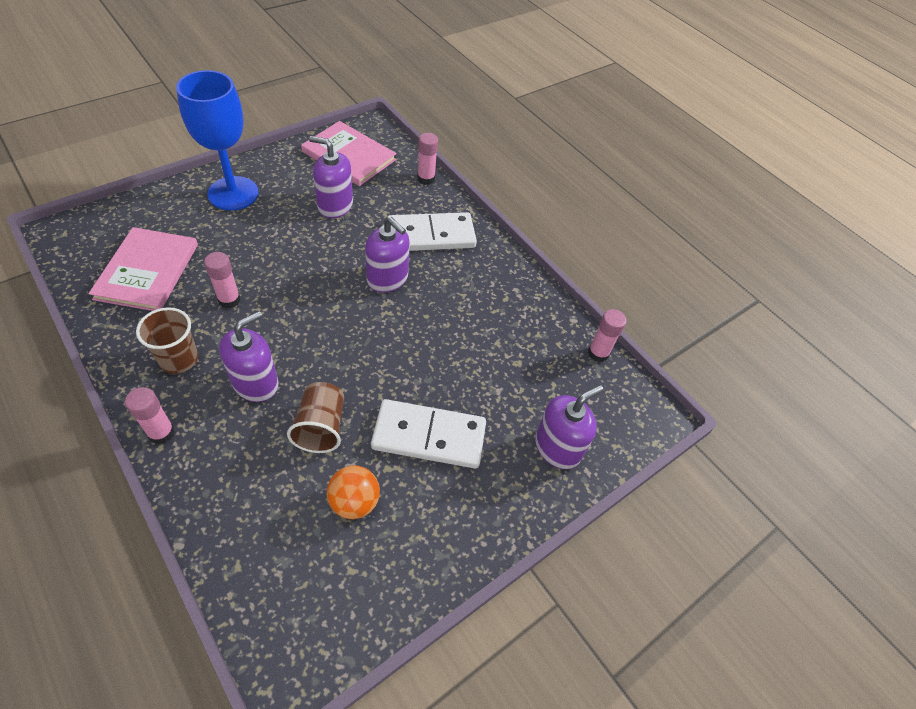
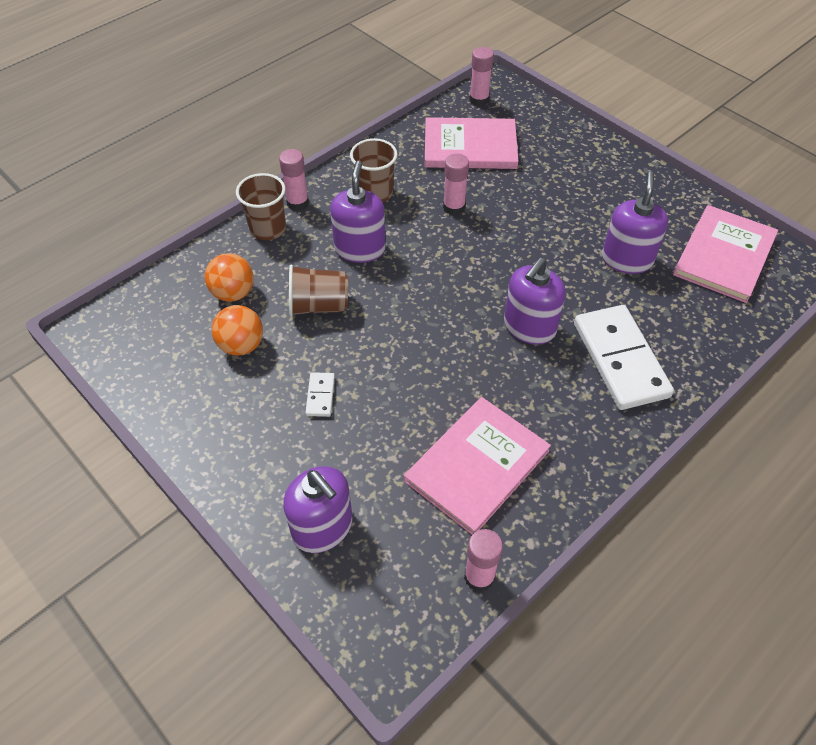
camera: 90 degrees right, 0 degrees up
blue goblet [176,70,259,210] -> none
purple soap dispenser [219,311,279,402] -> purple soap dispenser turned 120 degrees counterclockwise [330,161,386,263]
white domino [371,399,486,469] -> white domino [305,372,335,417], size x0.42
pink glue stick [417,133,438,185] -> pink glue stick moved to [469,47,494,106]
none -> orange ball [205,253,254,302]
none -> brown cup [236,173,286,240]
none -> pink book [404,397,551,535]

